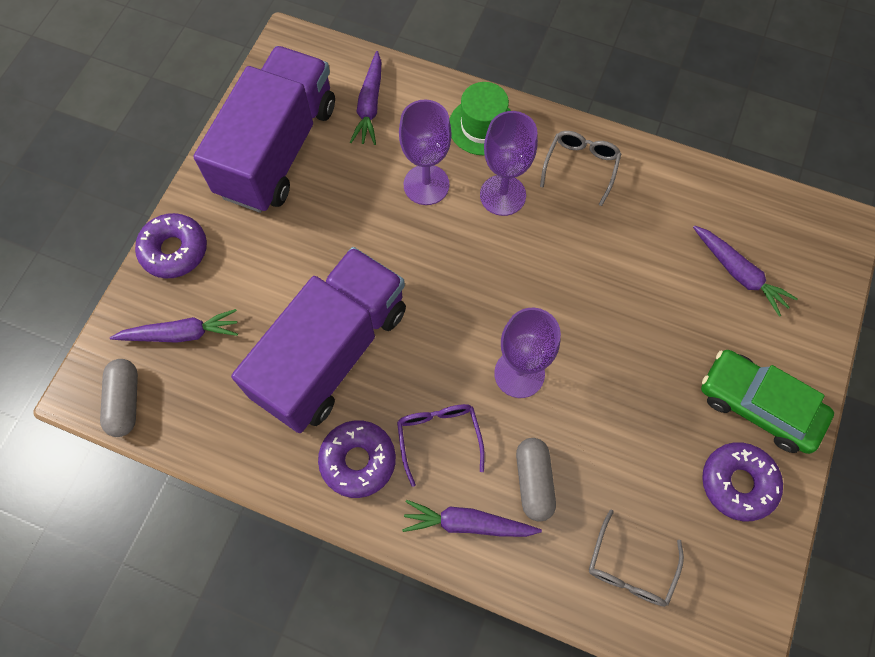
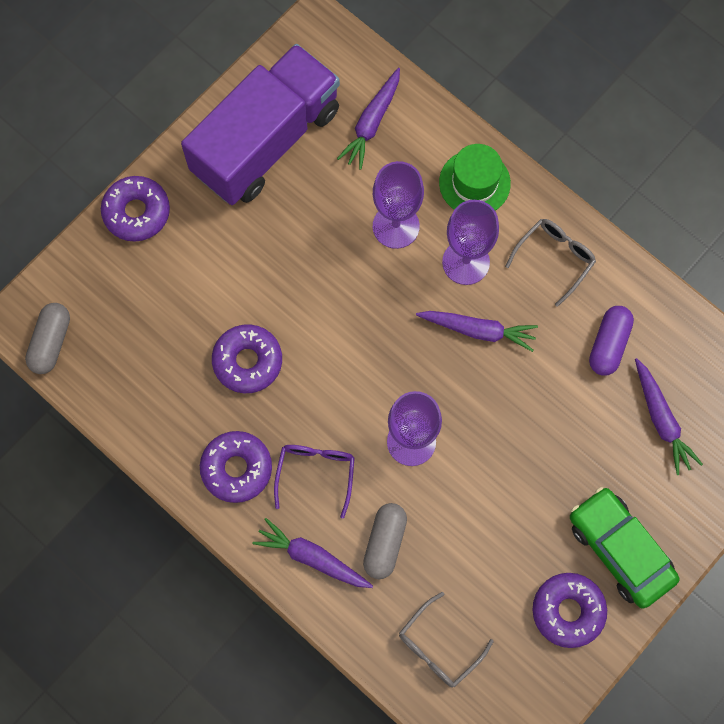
camera: 20 degrees right, 5 degrees up
purple carrot [110,309,238,343] -> purple carrot moved to [416,311,538,352]
purple truck [231,247,406,433] -> purple donut [212,324,282,393]
none -> purple capsule [589,306,634,376]

